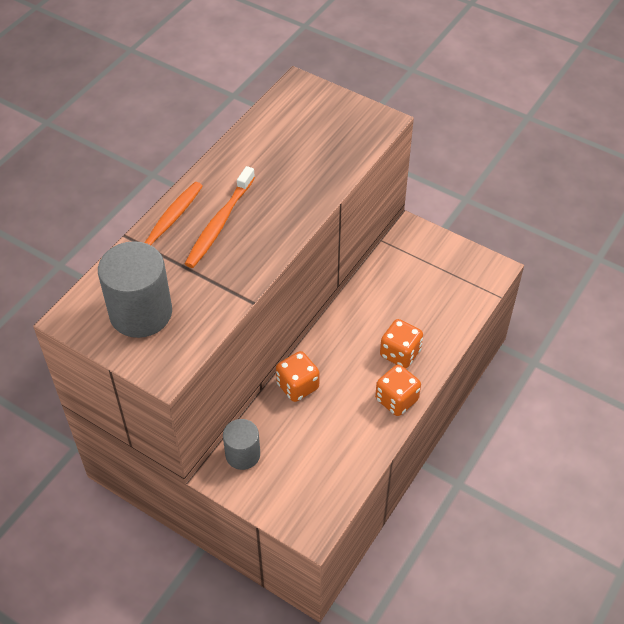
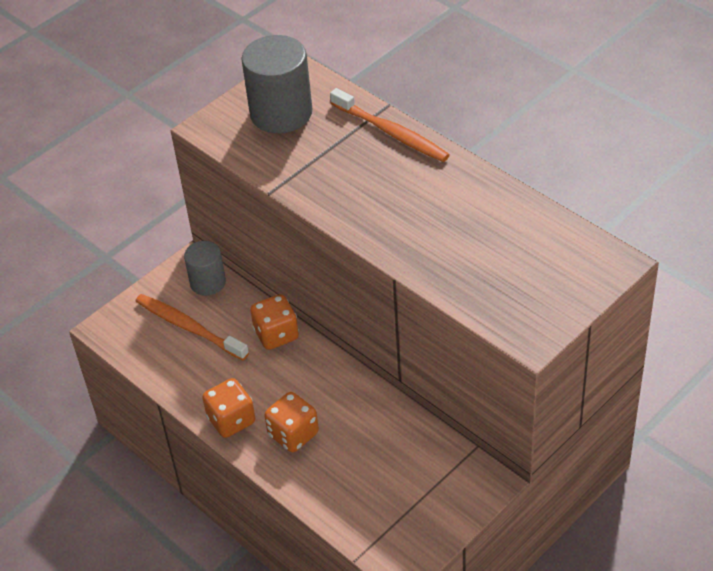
camera: 105 degrees right, 5 degrees down
orange toothbrush [185,166,255,268] -> orange toothbrush moved to [136,294,249,360]

